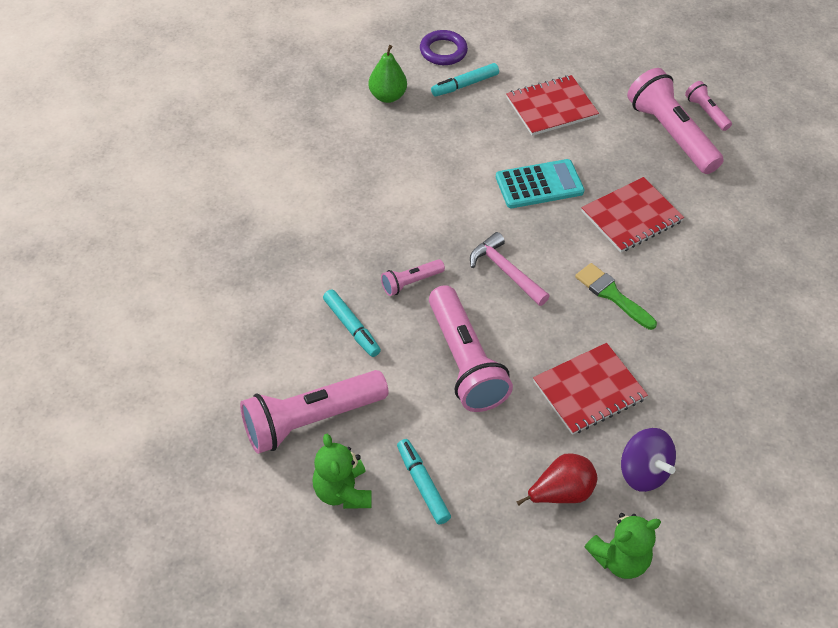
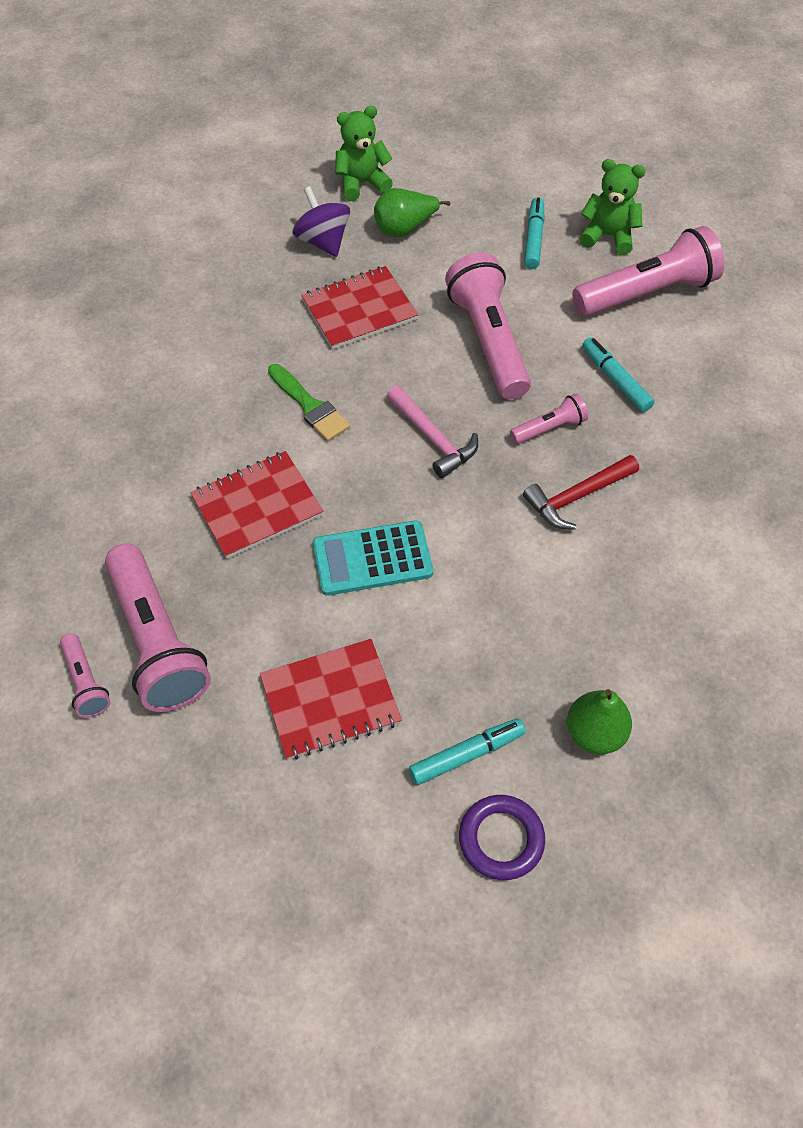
camera: 175 degrees left, 5 degrees up
green teddy bear [312,434,372,509] -> green teddy bear turned 60 degrees counterclockwise [579,159,645,255]
turquoise marker [397,439,451,525] -> turquoise marker turned 150 degrees counterclockwise [524,197,545,269]
red pear [516,453,598,505] -> green pear [374,188,450,237]
none -> red hammer [523,455,639,530]

